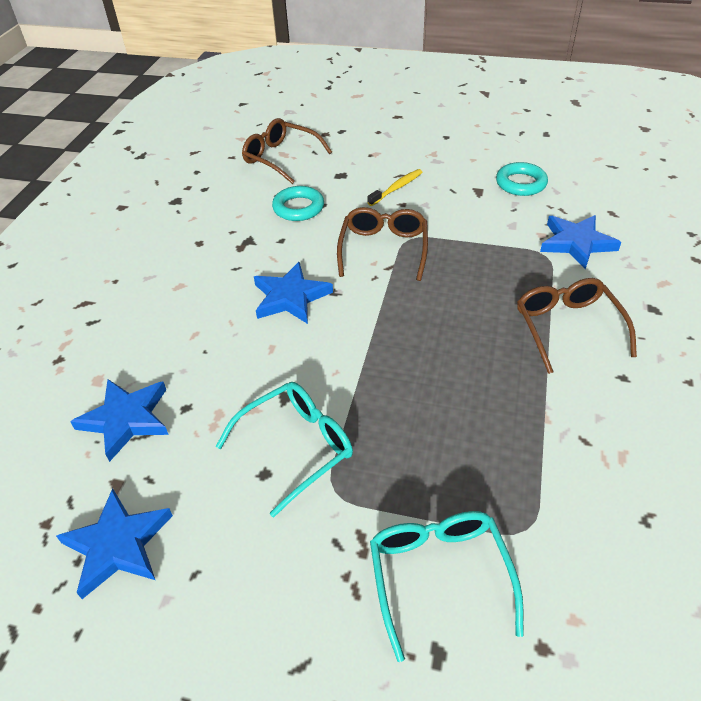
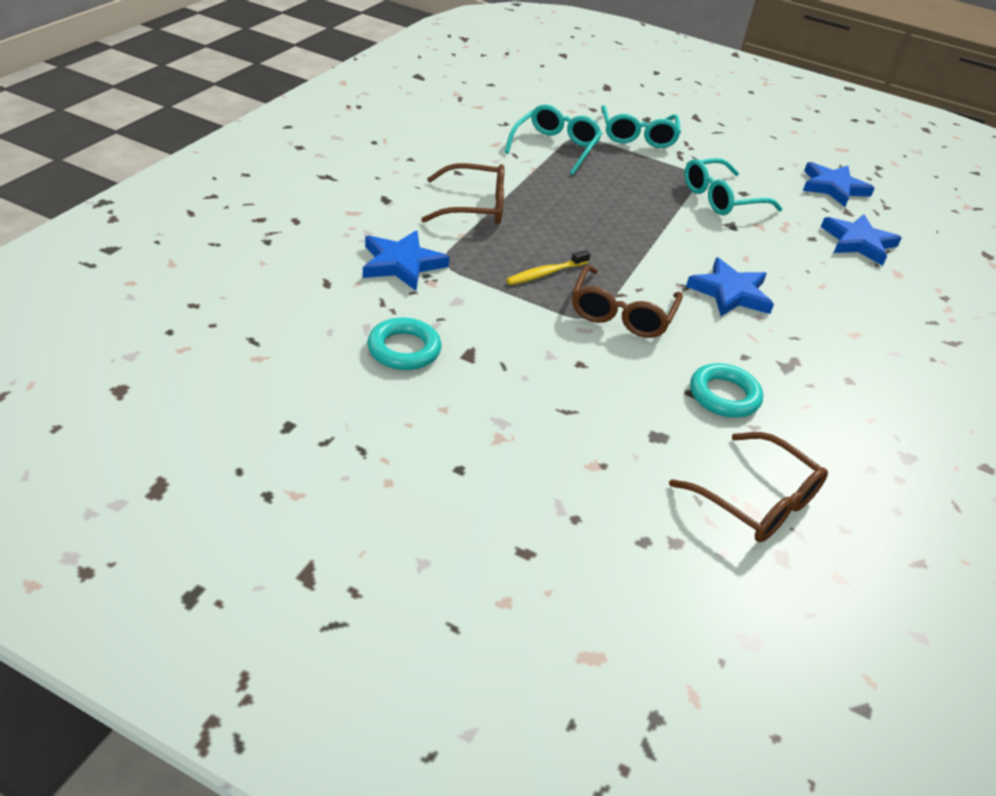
camera: 175 degrees left, 5 degrees down
yellow toothbrush [367,169,423,206] -> yellow toothbrush moved to [506,250,591,285]
brown glasses [517,278,637,374] -> brown glasses turned 90 degrees counterclockwise [421,163,505,225]
none -> turquoise glasses [505,104,602,175]

